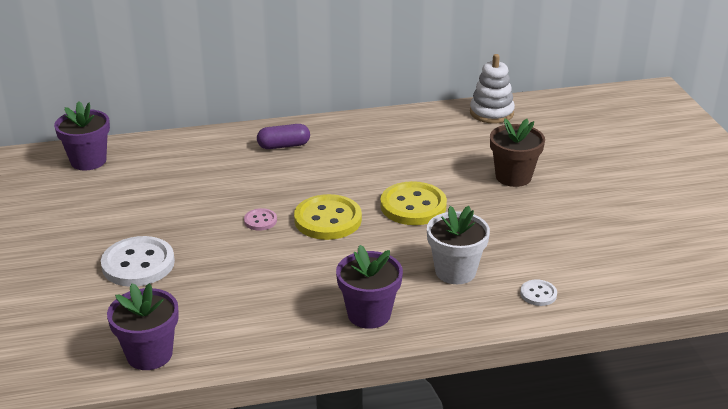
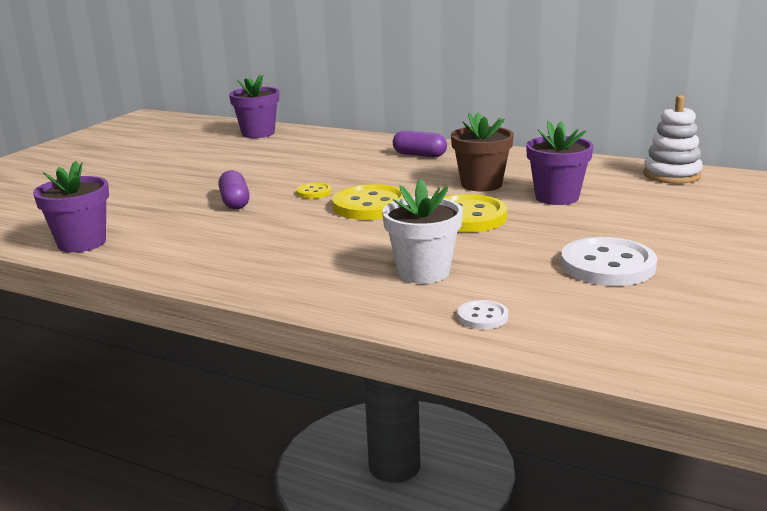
camera: 40 degrees right, 10 degrees down
white button [101,236,175,287] -> white button moved to [561,237,657,286]
pink button [244,208,277,231] -> yellow button [296,183,332,199]
purple flower pot [336,245,403,329] -> purple flower pot moved to [526,121,594,205]
brown flower pot [490,118,545,187] -> brown flower pot moved to [451,112,514,192]
none -> purple capsule [218,170,250,209]

